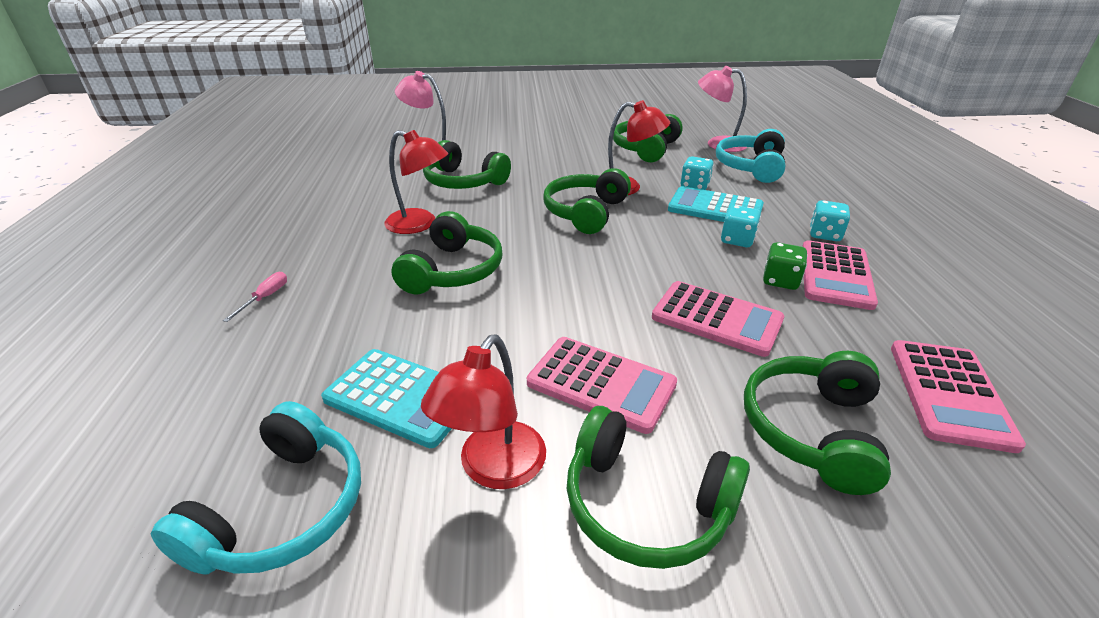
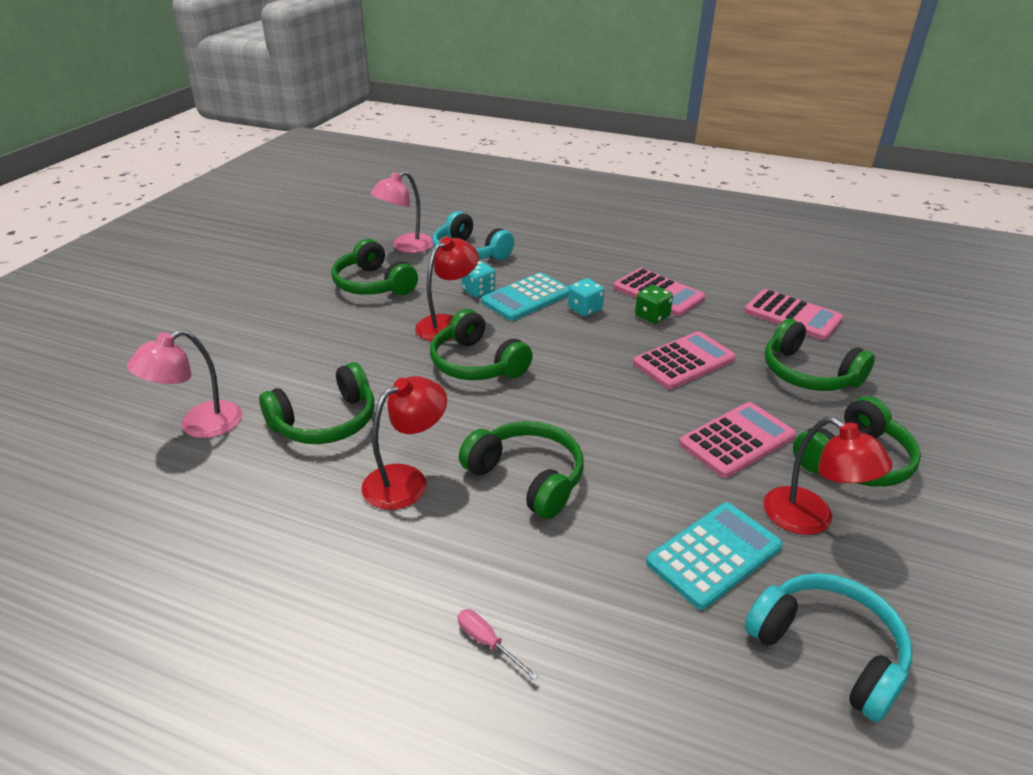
camera: 65 degrees left, 0 degrees up
turquoise dice [810,200,850,241] -> none

